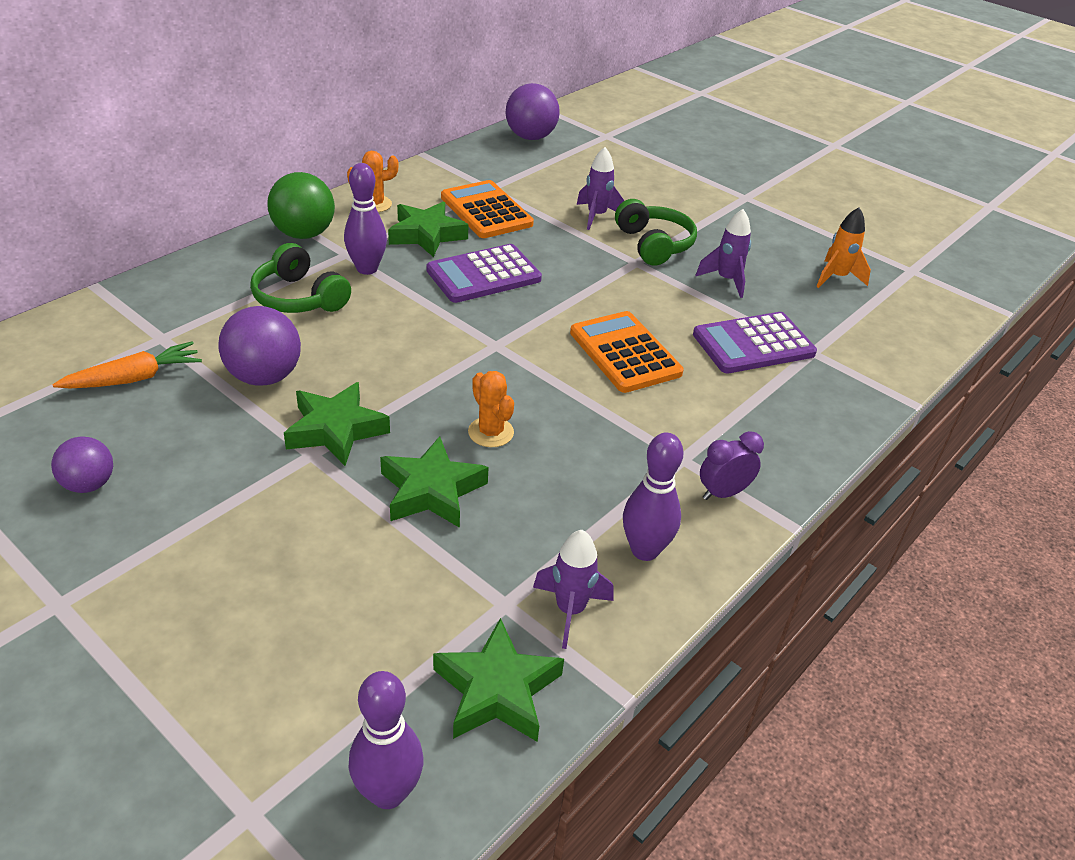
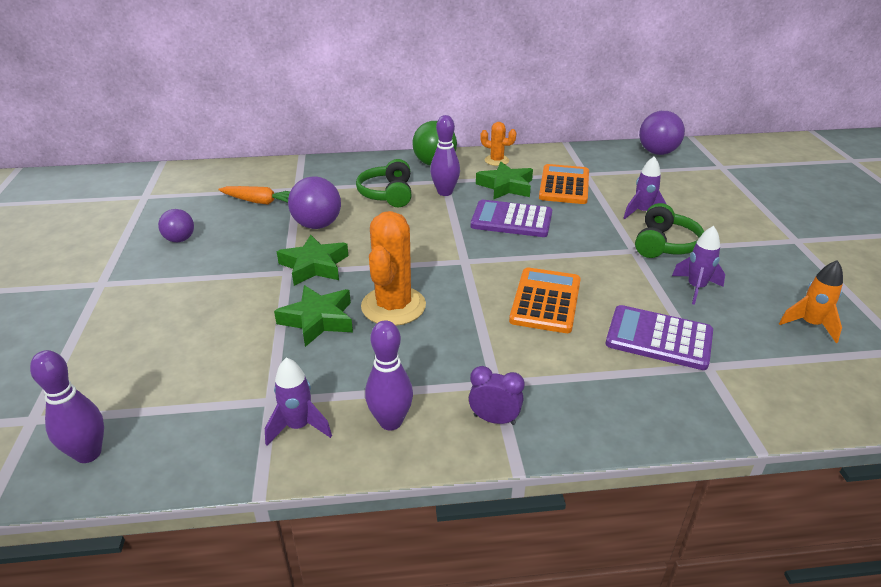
camera: 45 degrees right, 5 degrees down
green star [433,618,564,742] -> none
orange cactus [468,371,514,447] -> orange cactus [361,211,426,326], size x1.87

